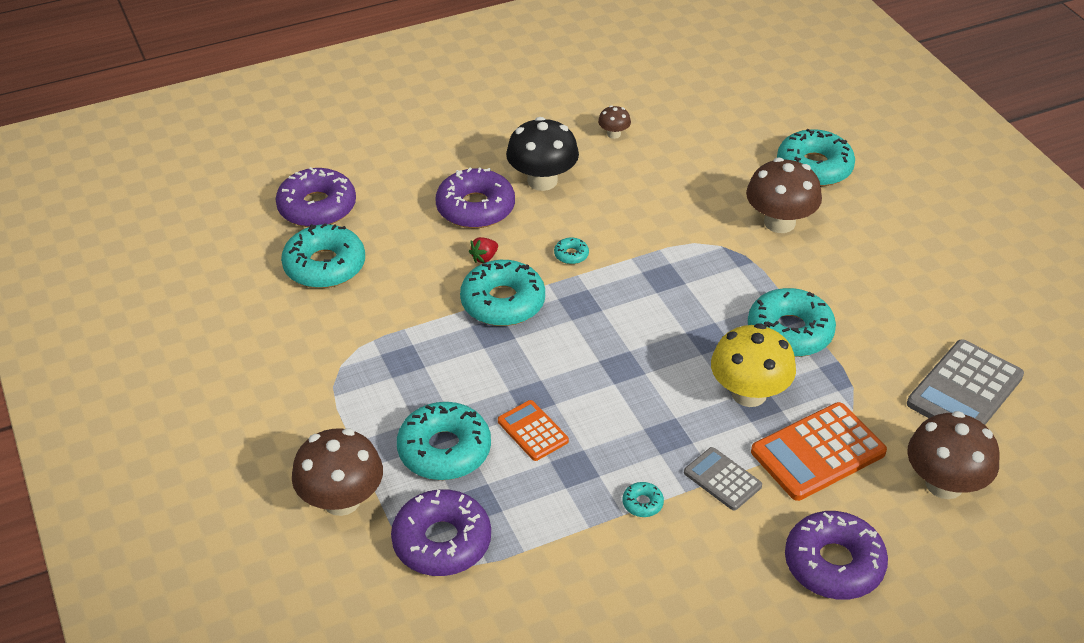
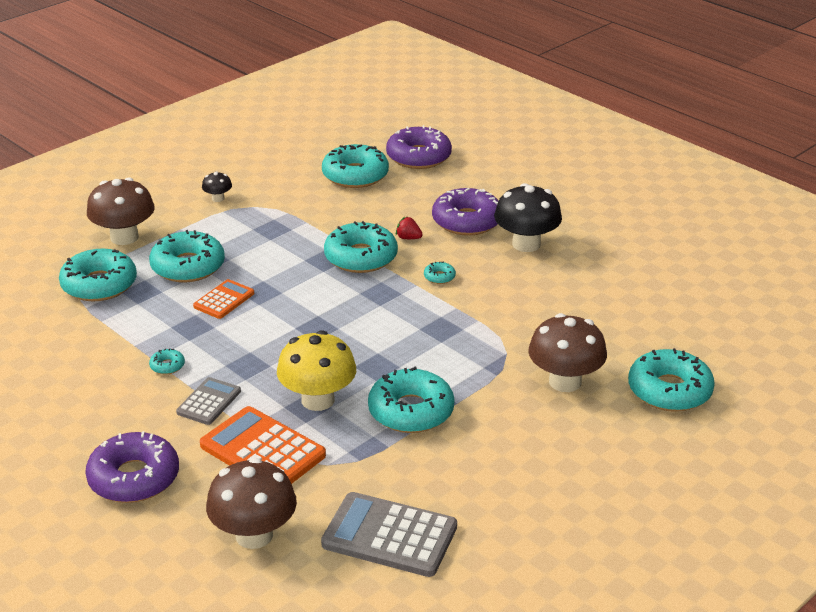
camera: 70 degrees right, 10 degrees down
purple donut [391,489,491,576] -> turquoise donut [59,249,137,301]
brown mushroom [598,105,631,139] -> none
none -> black mushroom [202,171,232,202]

